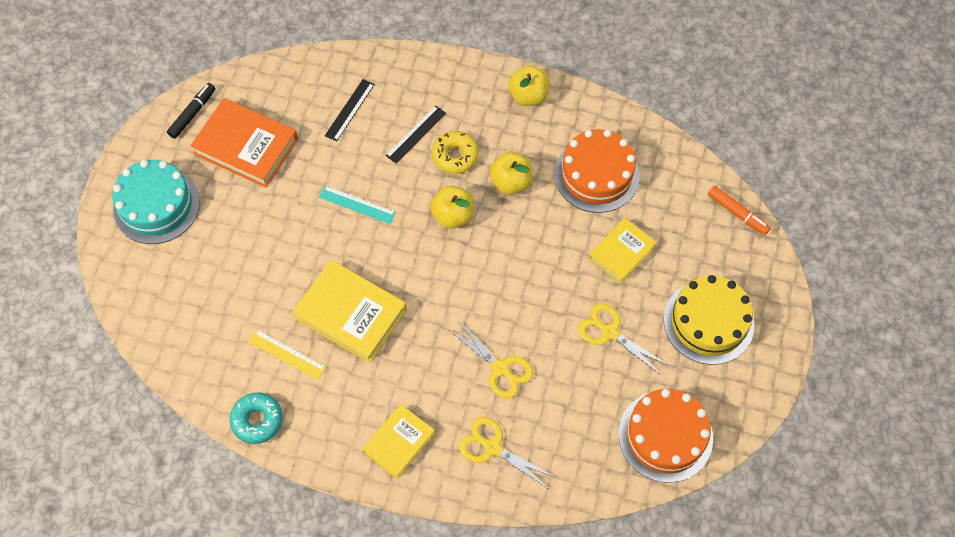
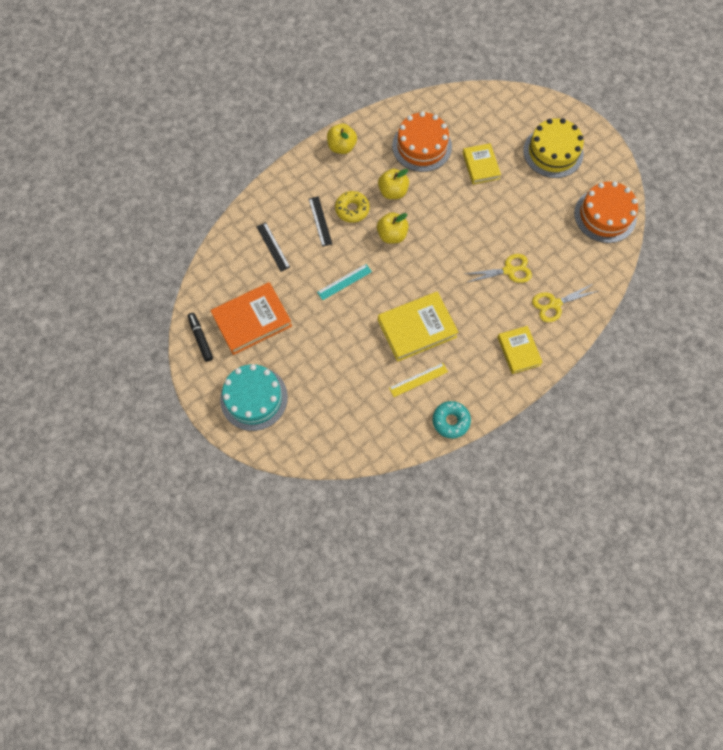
camera: 55 degrees left, 5 degrees up
yellow scissors [578,303,669,375] -> none
orange marker [708,186,771,235] -> none

